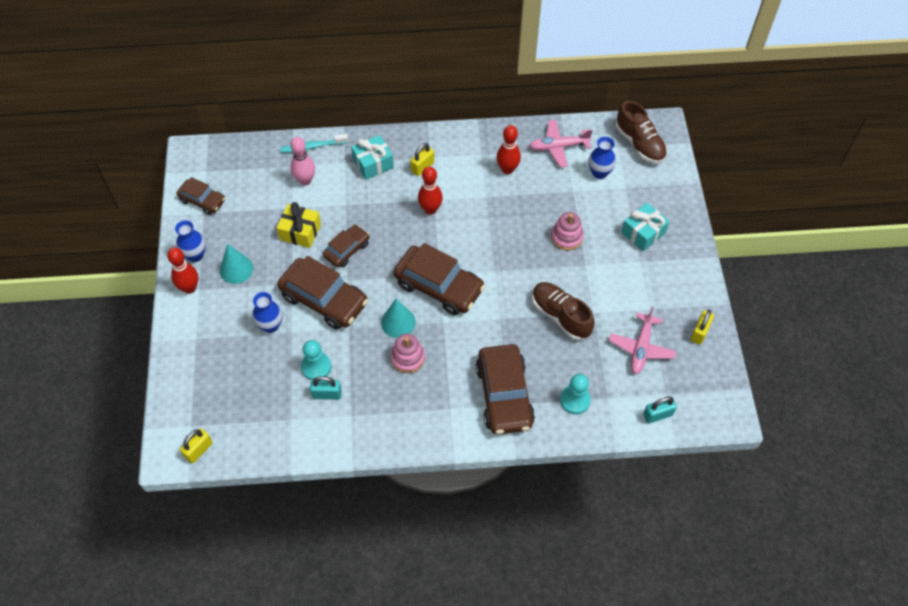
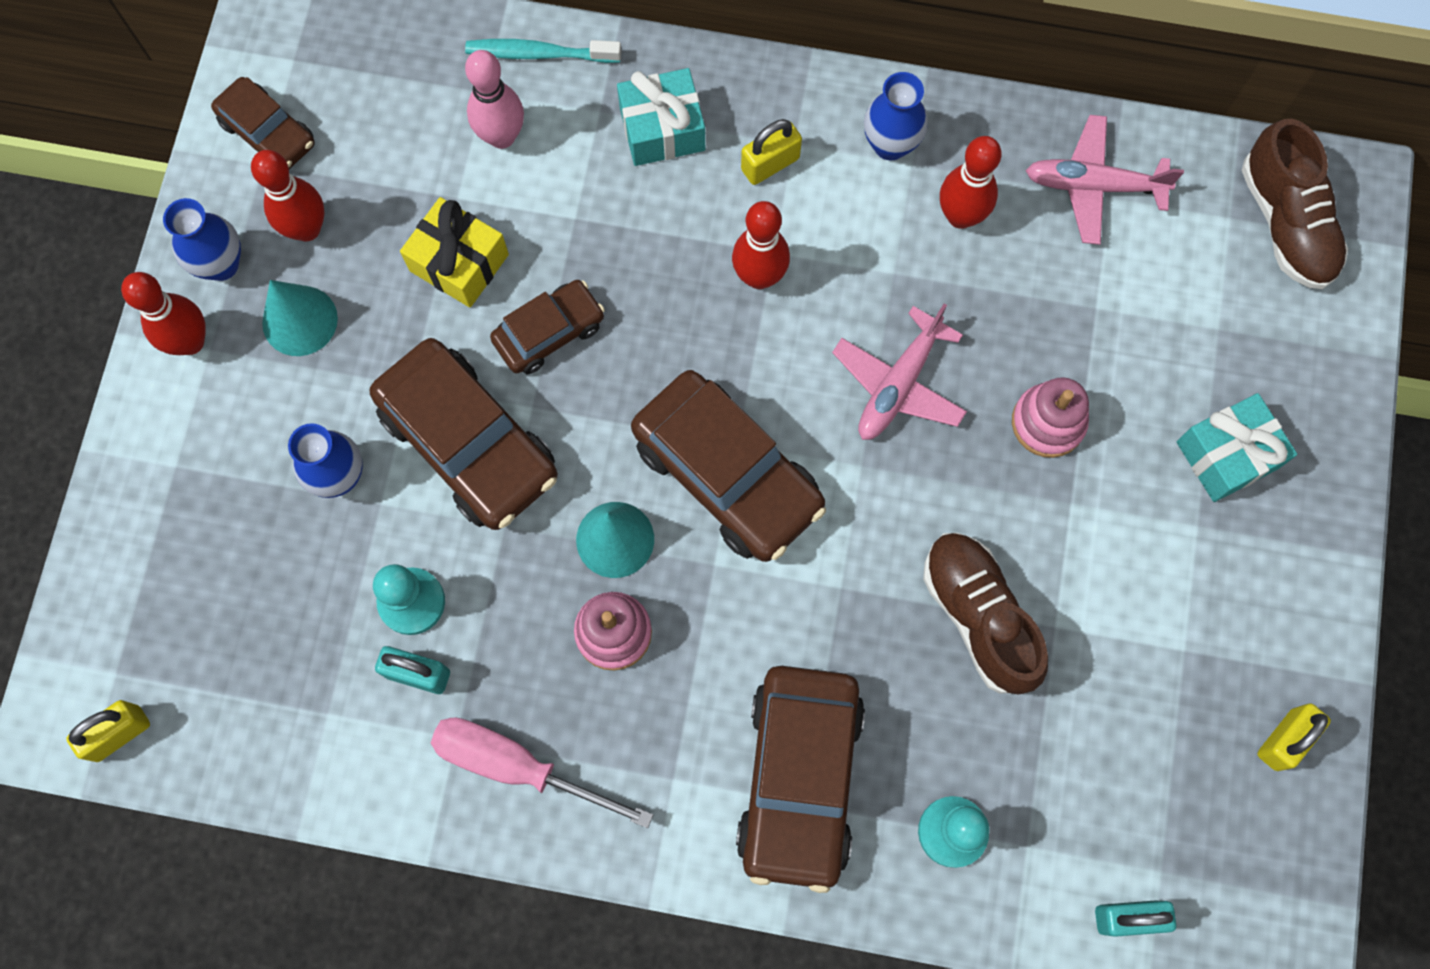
camera: 15 degrees right, 15 degrees up
blue vase [589,137,616,179] -> blue vase moved to [864,72,928,160]
pink plane [609,307,676,374] -> pink plane moved to [832,304,967,440]
none -> red bowling pin [251,150,325,241]
none -> pink screwdriver [431,717,653,828]

